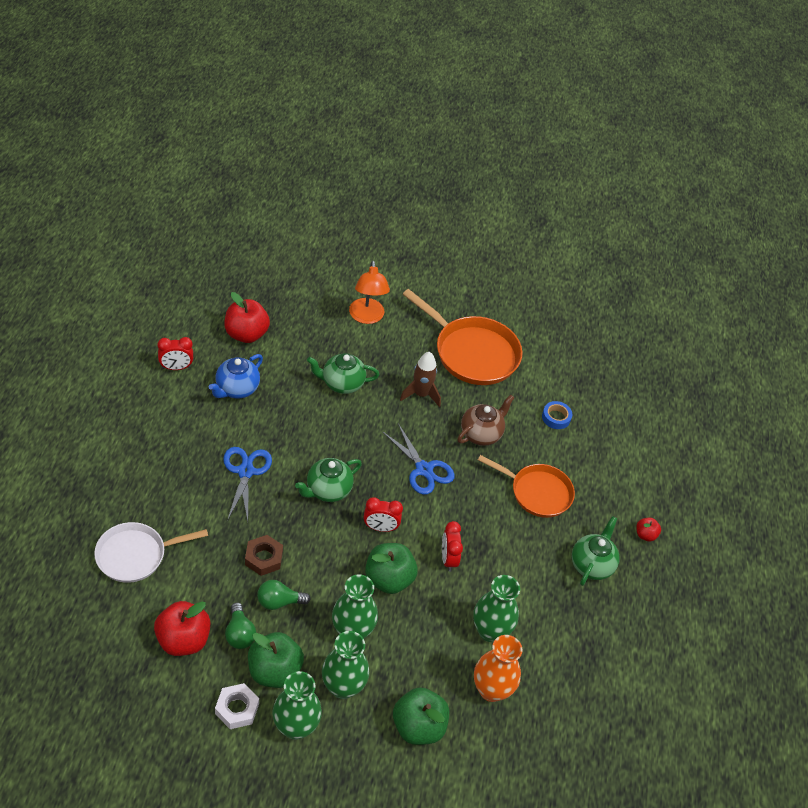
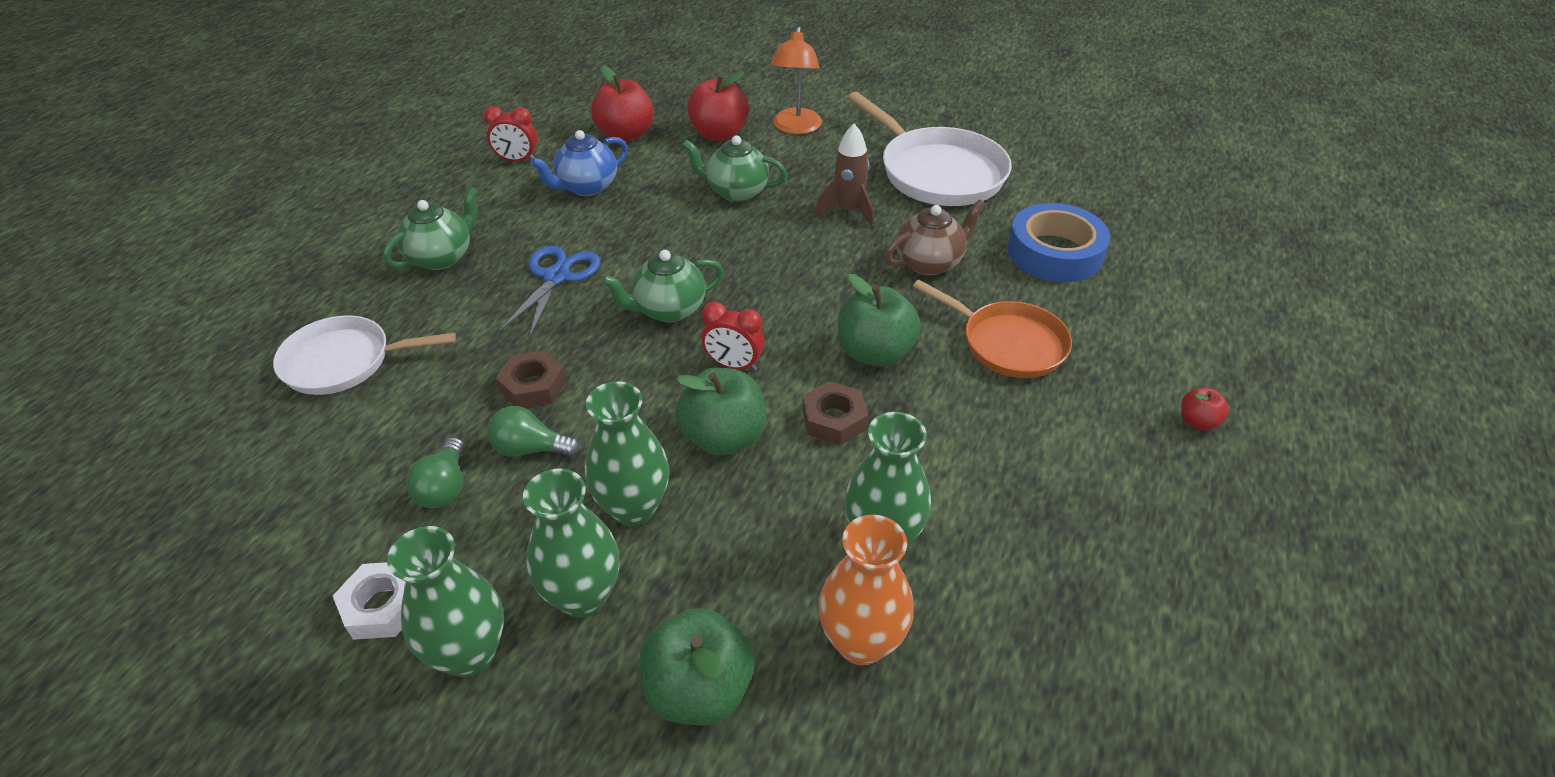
camera: 20 degrees right, 5 degrees down
red apple [154,601,211,656] -> red apple moved to [687,71,749,141]
green apple [248,632,304,688] -> green apple moved to [838,274,921,367]
blue scissors [382,423,455,495] -> none
orange pan [403,289,522,385] -> white pan [847,92,1012,206]
red clock [442,521,463,572] -> brown nut [803,381,868,445]
blue tape [542,401,572,429] -> blue tape [1007,203,1110,282], size x2.05
green teapot [572,516,620,586] -> green teapot moved to [383,186,479,270]

